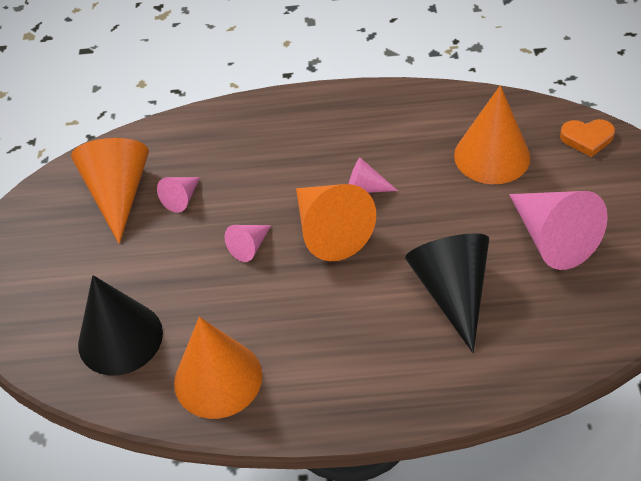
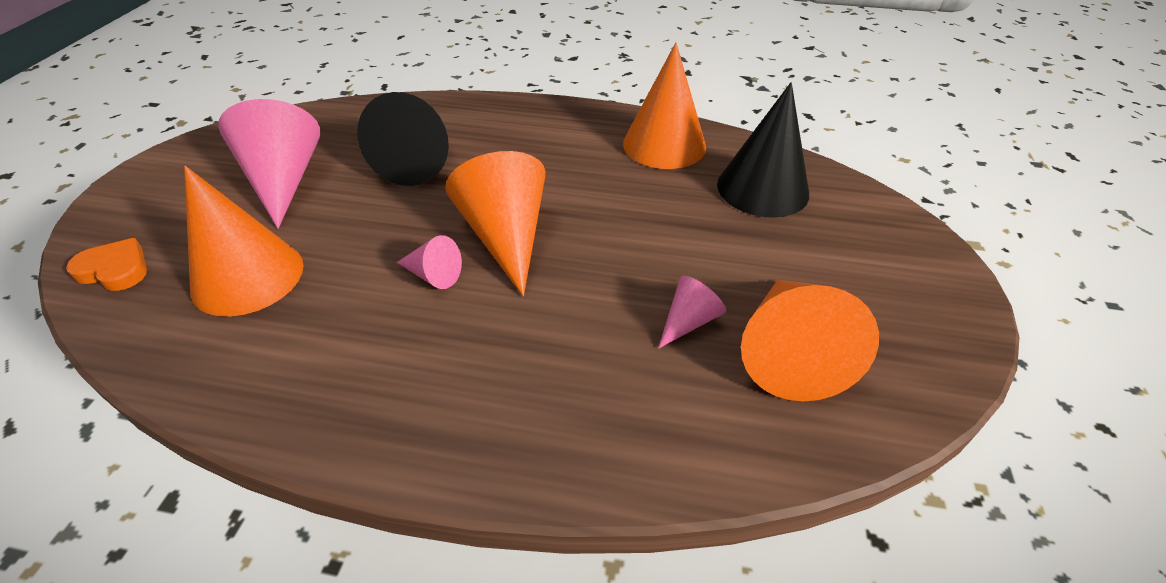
camera: 170 degrees left, 5 degrees down
pink cone [224,225,271,262] -> none

